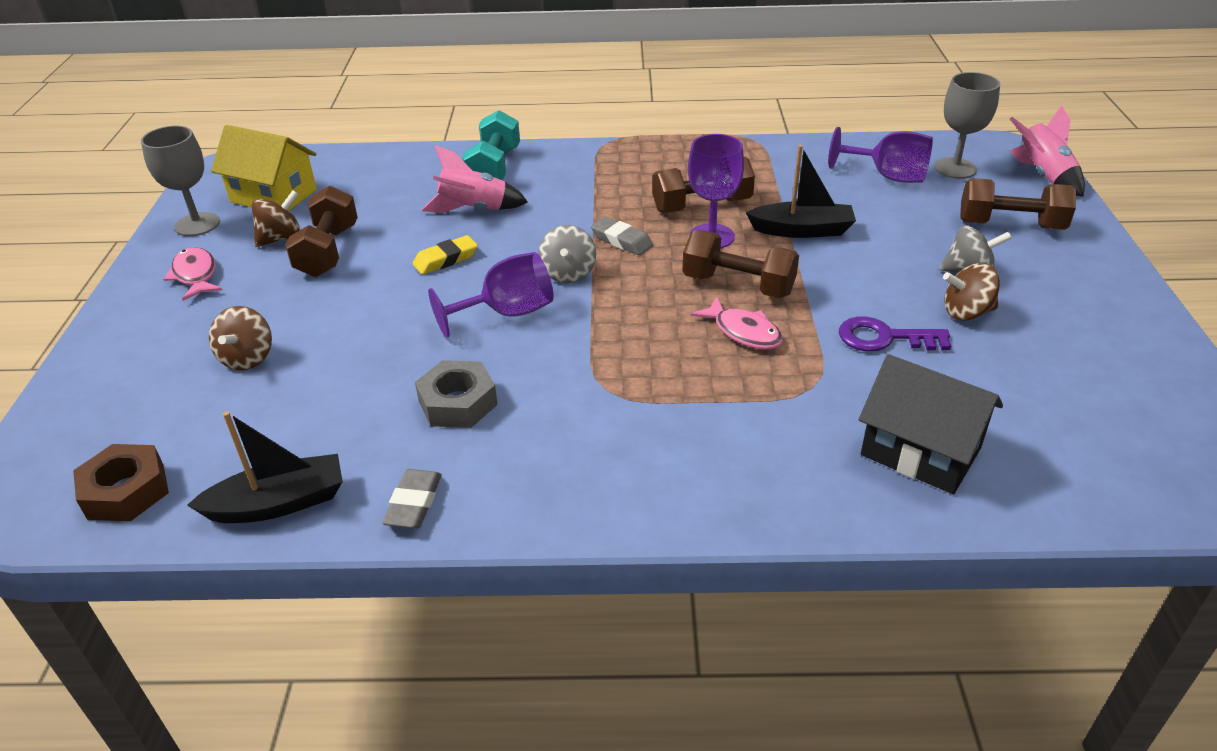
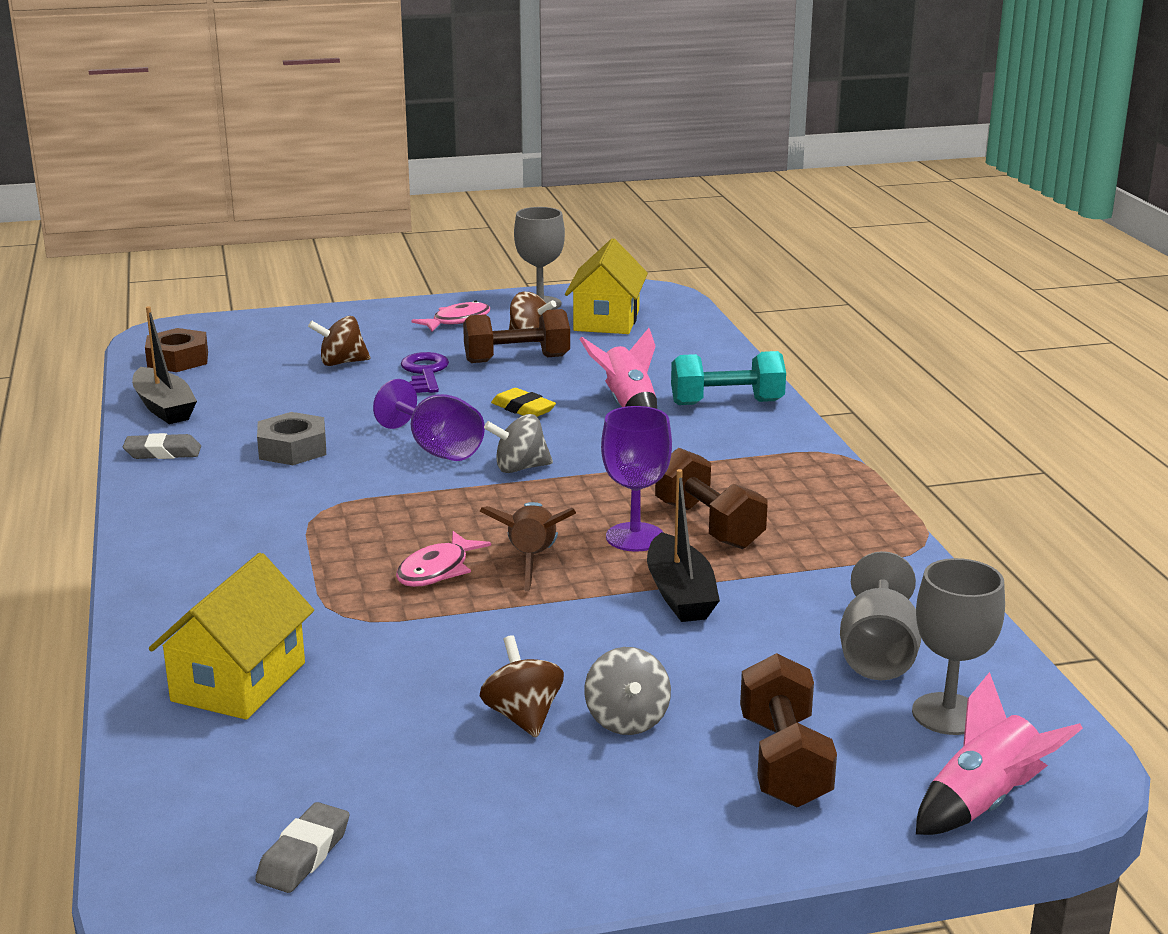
camera: 75 degrees right, 15 degrees down
grey eraser [591,217,653,255] -> grey eraser moved to [255,802,349,893]
brown dumbbell [683,230,799,298] -> brown rocket [479,502,576,592]
purple goblet [828,127,933,183] -> grey goblet [840,551,921,680]
purple key [839,317,951,352] -> purple key moved to [401,352,449,393]
black house [859,354,1003,494] -> yellow house [149,553,314,720]

